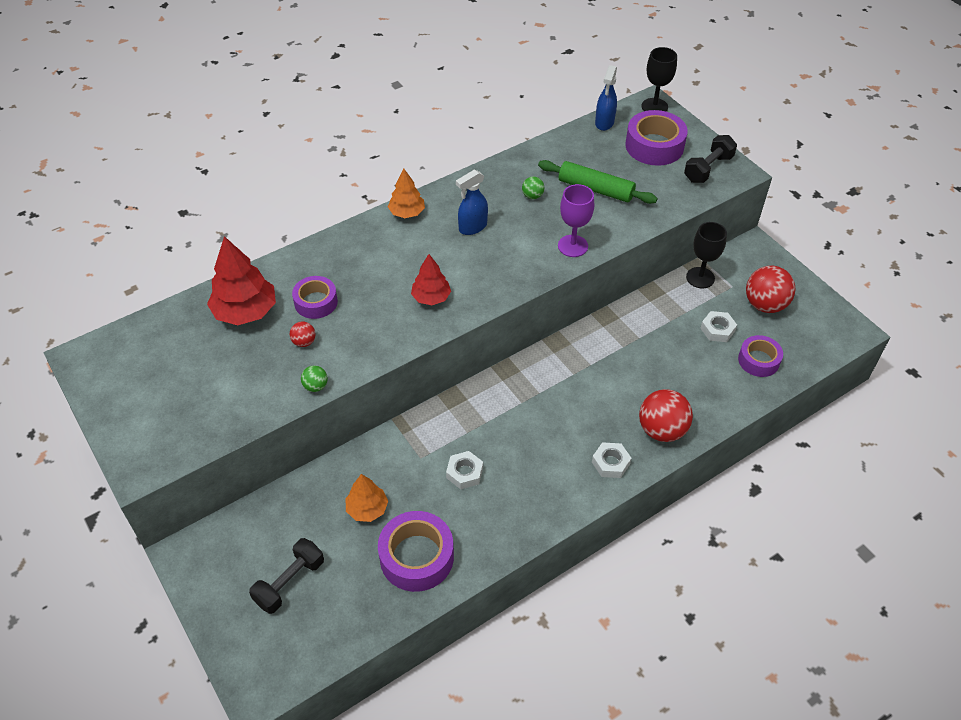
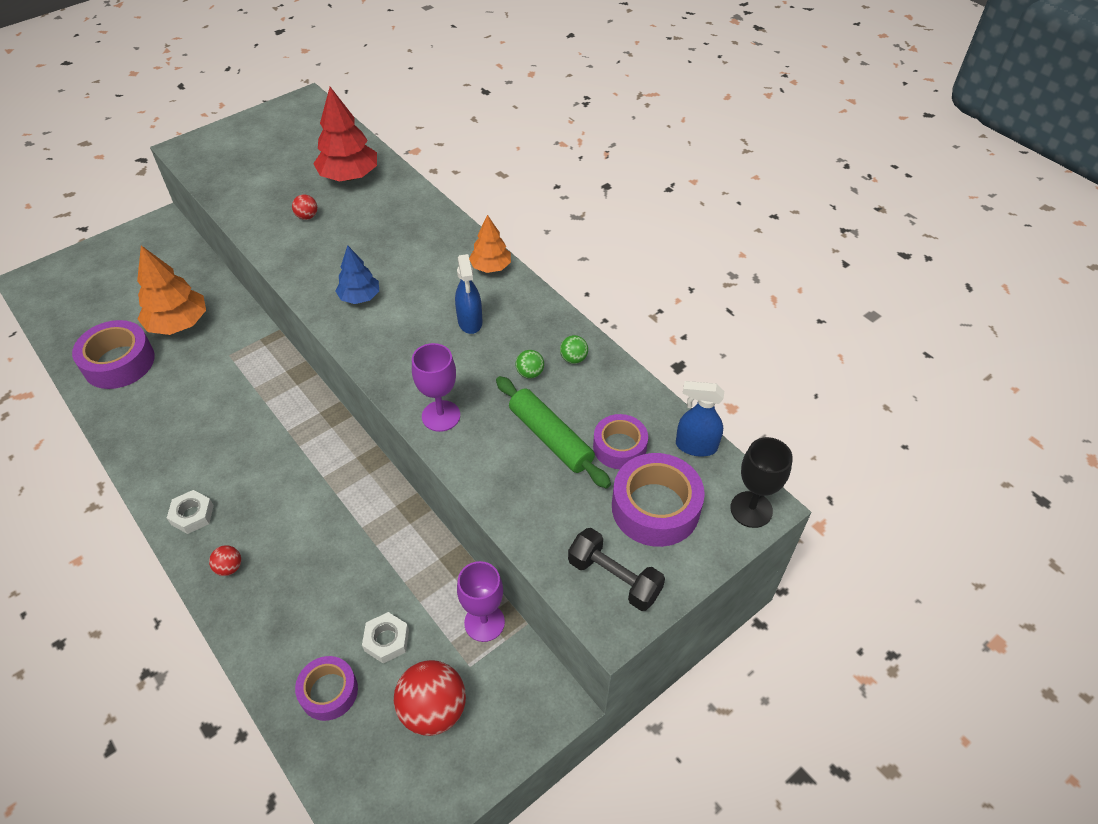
camera: 85 degrees right, 0 degrees up
black dumbbell [249,538,324,614] -> none
purple tape [292,276,338,319] -> purple tape moved to [593,414,648,469]
green ball [301,365,328,392] -> green ball moved to [560,335,588,364]
orange tree [346,474,388,522] -> orange tree [137,246,206,335], size x1.66
red tree [411,254,451,305] -> blue tree [336,245,379,304]
white nut [446,451,483,489] -> none
blue spray bottle [456,169,488,235] -> blue spray bottle turned 150 degrees counterclockwise [455,254,483,334]
green rolling pin [538,160,657,204] -> green rolling pin turned 60 degrees counterclockwise [496,376,611,488]
red ball [639,389,693,442] -> red ball [209,545,241,576], size x0.48
black goblet [686,222,727,288] -> purple goblet [457,561,505,642]

